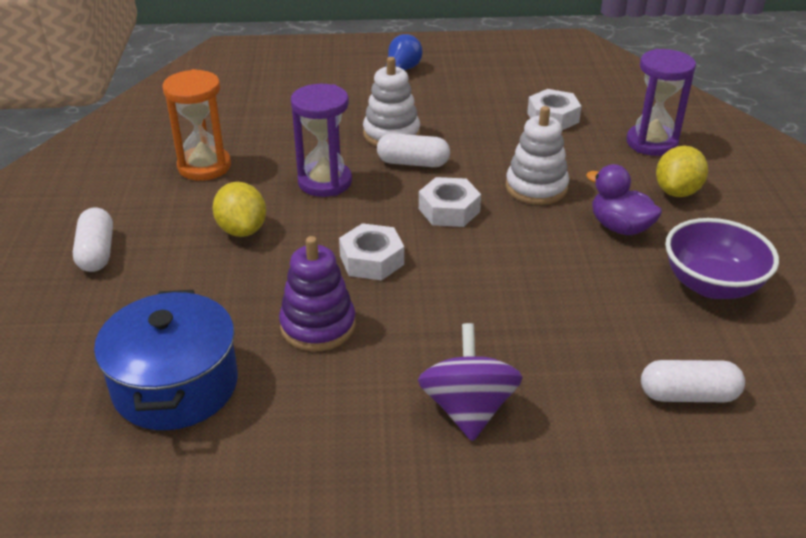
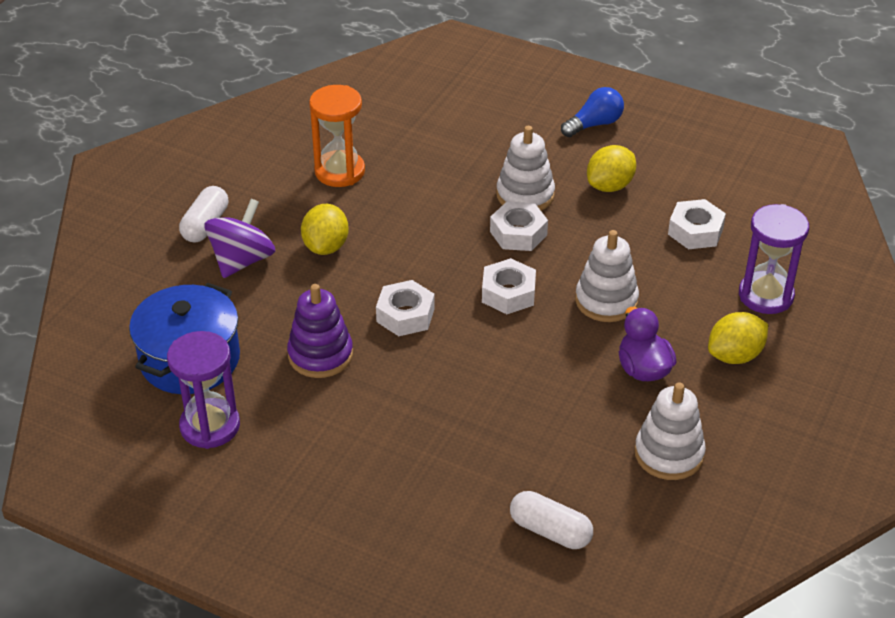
camera: 30 degrees right, 5 degrees up
purple hourglass [291,84,352,197] -> purple hourglass moved to [167,331,240,449]
white capsule [377,133,450,167] -> white nut [490,202,548,251]
purple spinning top [418,323,523,441] -> purple spinning top moved to [204,199,275,278]
purple bowl [665,218,779,299] -> white stacking toy [635,382,706,480]
none -> yellow lemon [587,145,636,192]

